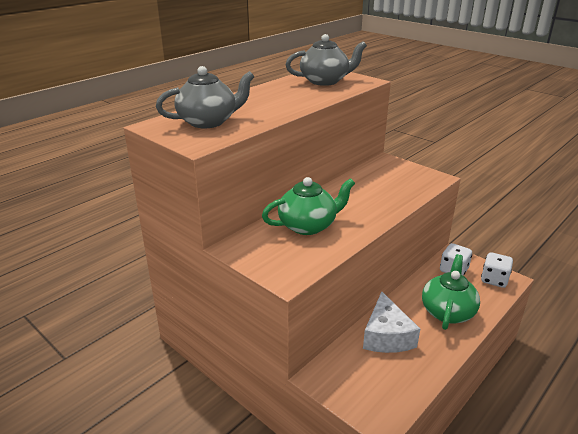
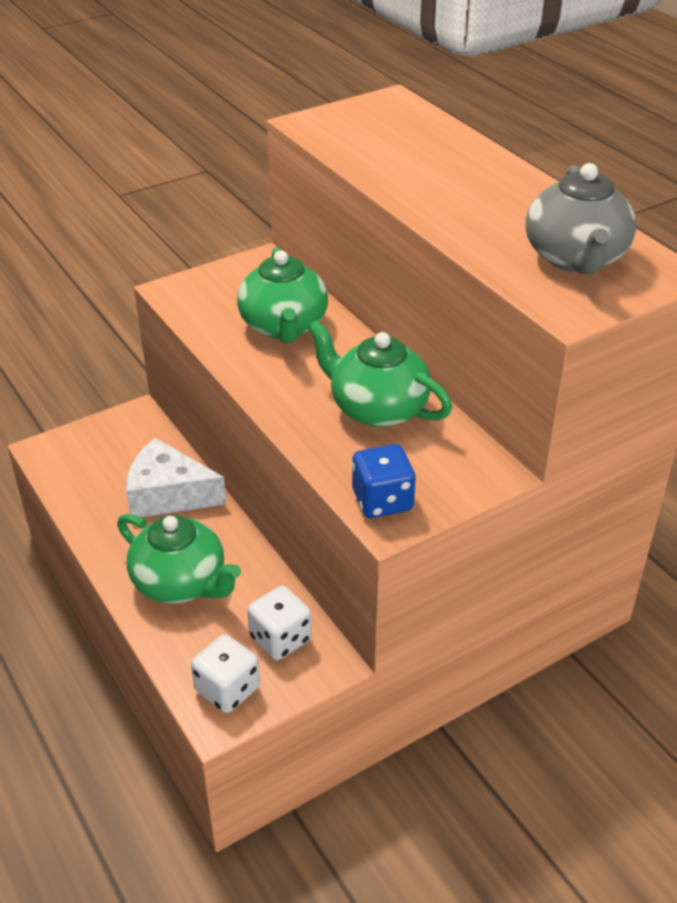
camera: 105 degrees right, 10 degrees up
grey teapot [156,66,254,128] -> none
none -> green teapot [308,320,452,427]
none -> blue dice [352,444,416,518]

